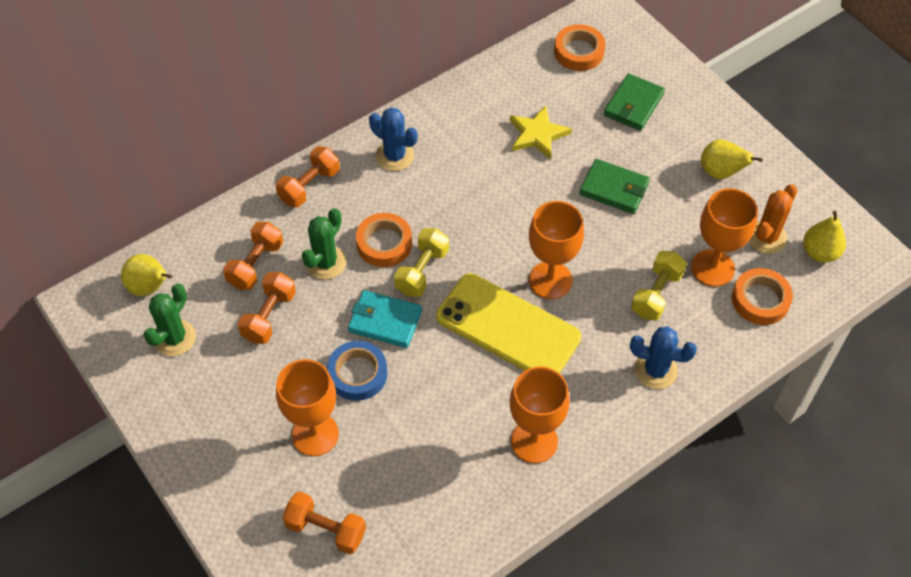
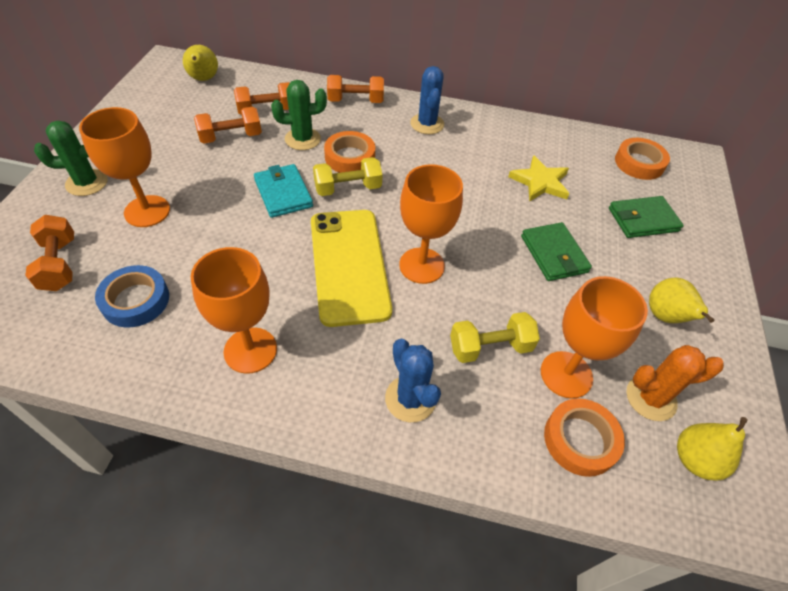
camera: 45 degrees right, 5 degrees down
green cactus [143,284,196,356] -> green cactus moved to [34,121,108,196]
blue tape [327,341,387,401] -> blue tape moved to [95,265,169,328]

